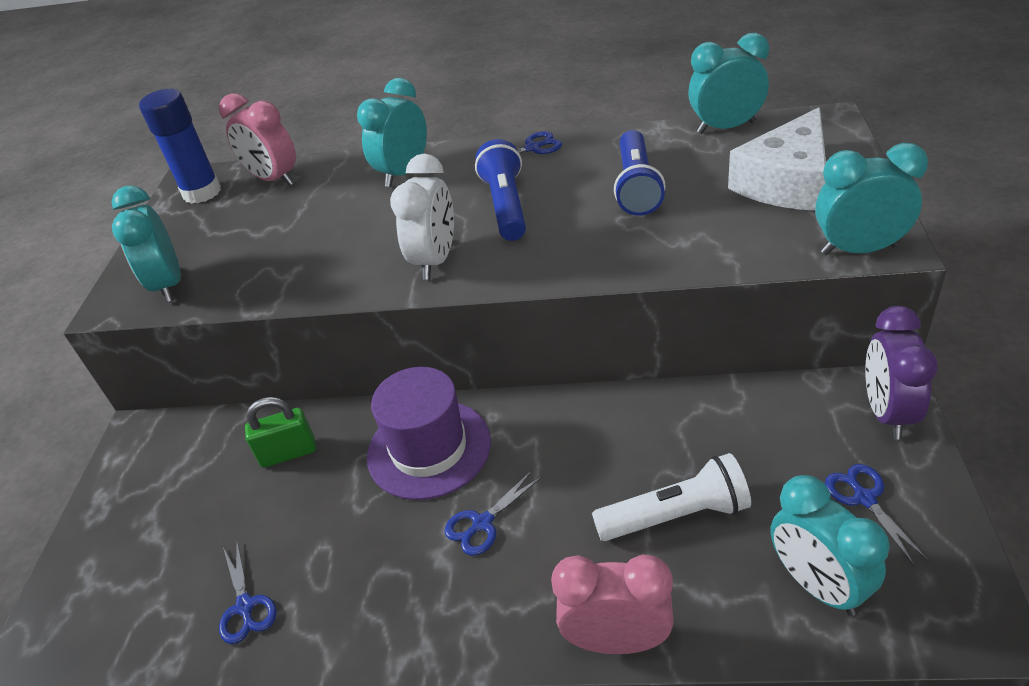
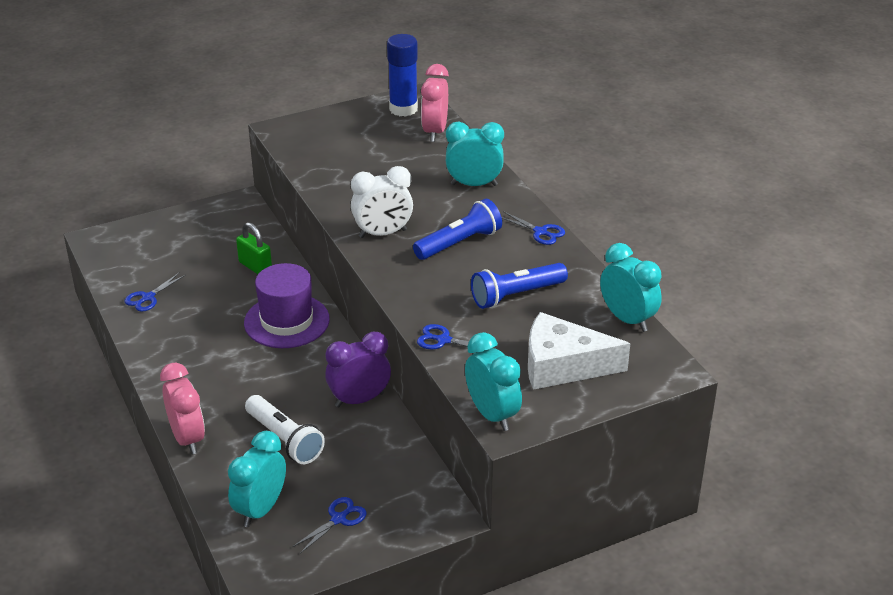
camera: 55 degrees right, 5 degrees down
turquoise clock [112,185,181,302] -> none
blue scissors [444,470,542,556] -> blue scissors moved to [417,324,498,349]
purple clock [865,306,938,440] -> purple clock moved to [325,332,391,407]

